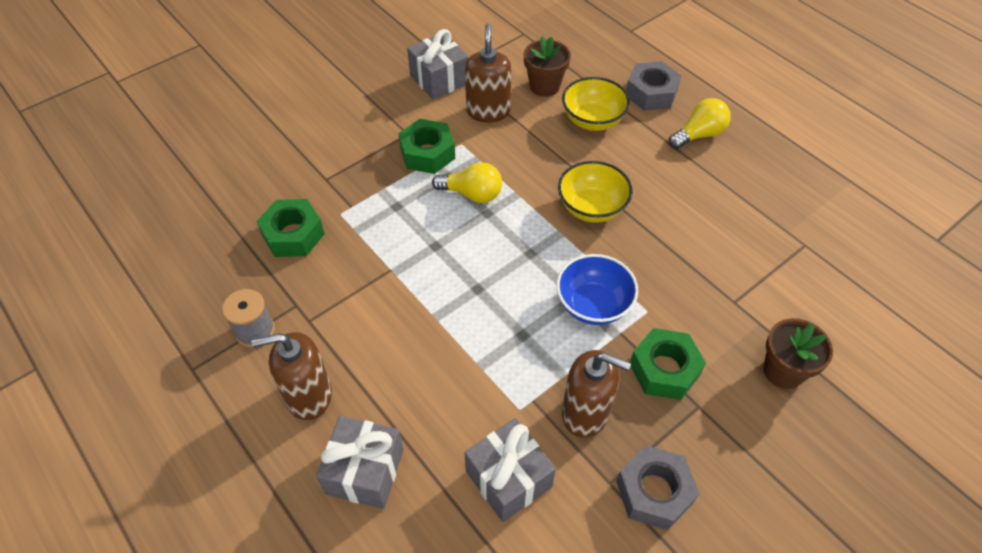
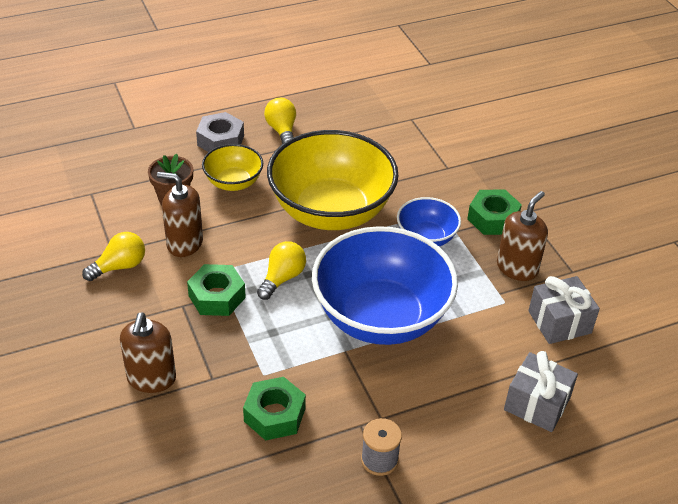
camera: 75 degrees left, 10 degrees down
brown soap dispenser [252,332,332,420] -> brown soap dispenser moved to [120,312,176,393]
grey gift [407,29,468,100] -> yellow light bulb [82,232,145,281]
yellow bowl [558,161,633,223] -> yellow bowl [267,130,399,230], size x2.05
grey nut [616,445,699,530] -> none
brown flower pot [763,318,833,389] -> none
none -> blue bowl [312,226,458,345]

